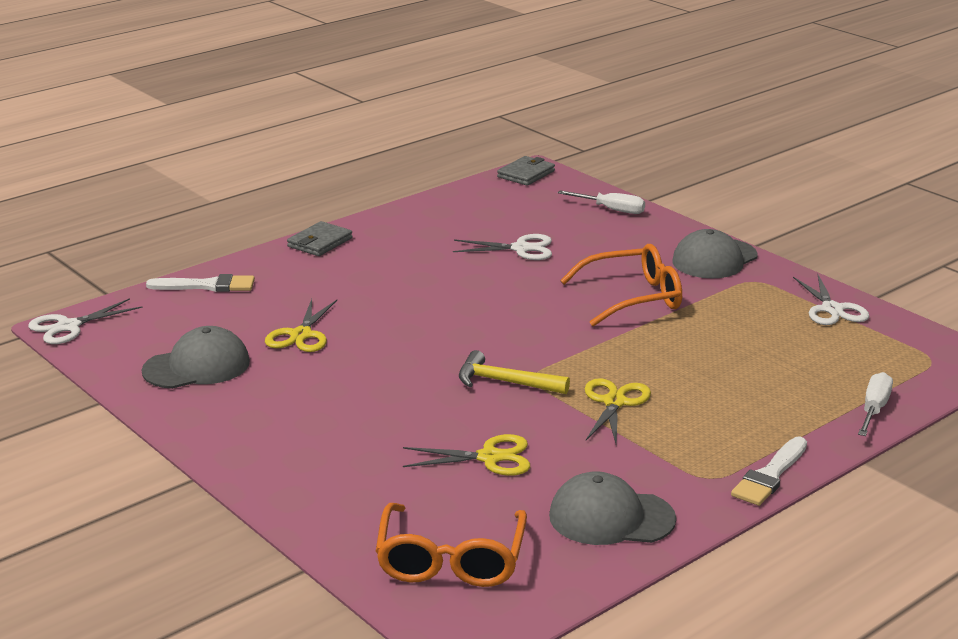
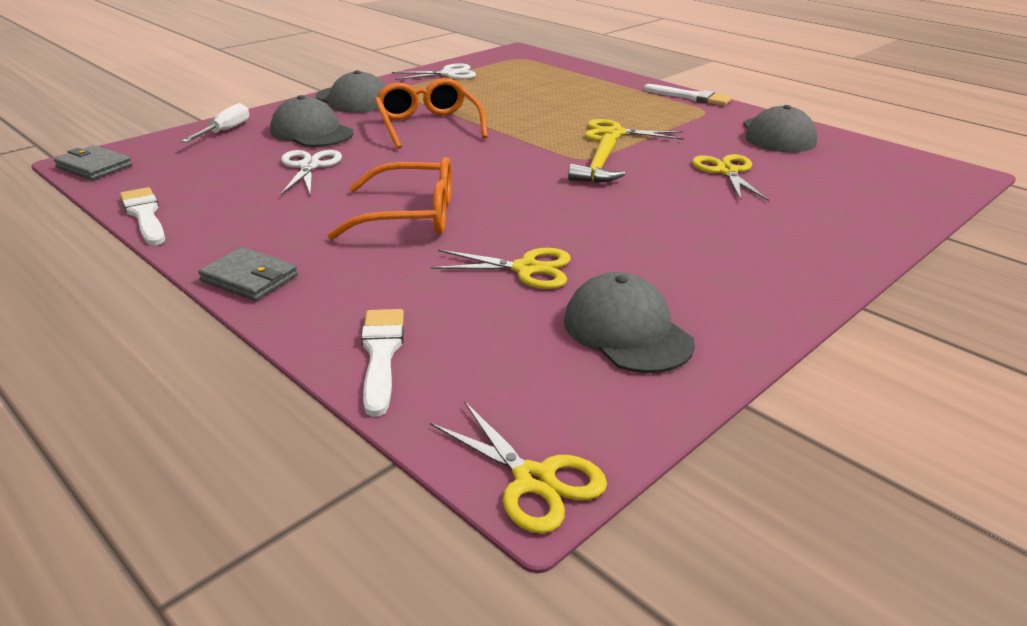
camera: 95 degrees left, 5 degrees up
white scissors [28,298,142,344] -> yellow scissors [430,401,607,533]
orange glasses [376,503,527,587] -> orange glasses moved to [327,157,452,240]
white screwdriver [858,372,893,436] -> none
none -> white brush [120,187,165,245]
none -> grey cap [270,95,353,147]

